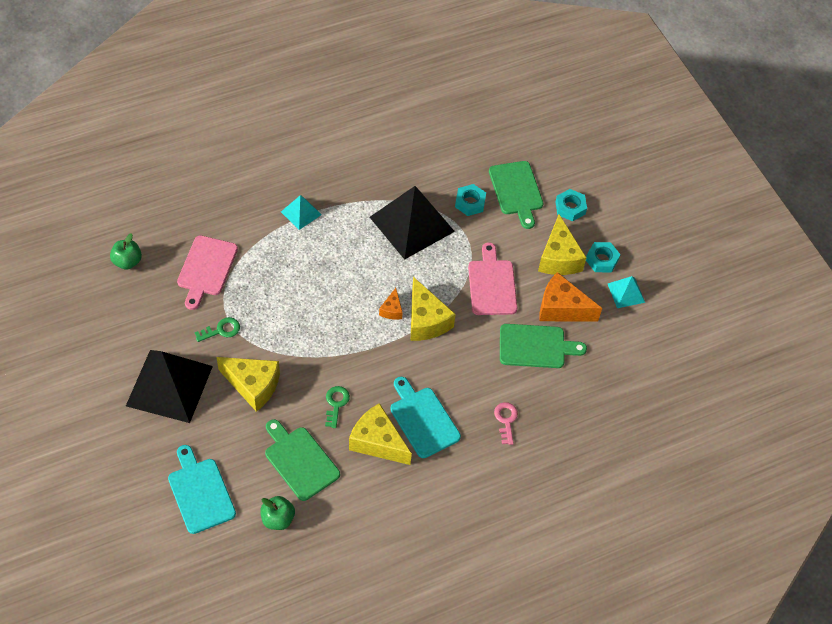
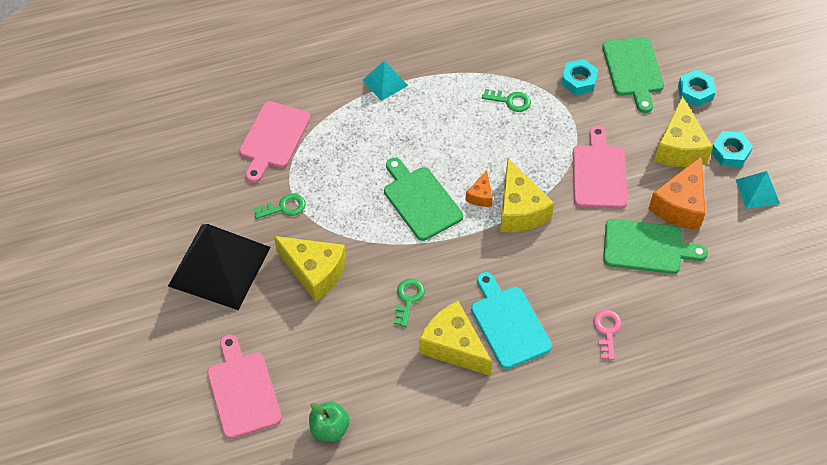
camera: 10 degrees right, 0 degrees up
green apple [110,233,142,269] -> none
turquoise cutting board [168,445,236,534] -> pink cutting board [207,335,282,439]
green cutting board [265,419,340,501] -> green cutting board moved to [384,158,463,241]
black pyramid [370,186,455,260] -> green key [482,89,531,112]
orange cheese [539,272,602,322] -> orange cheese turned 90 degrees counterclockwise [648,156,705,230]

